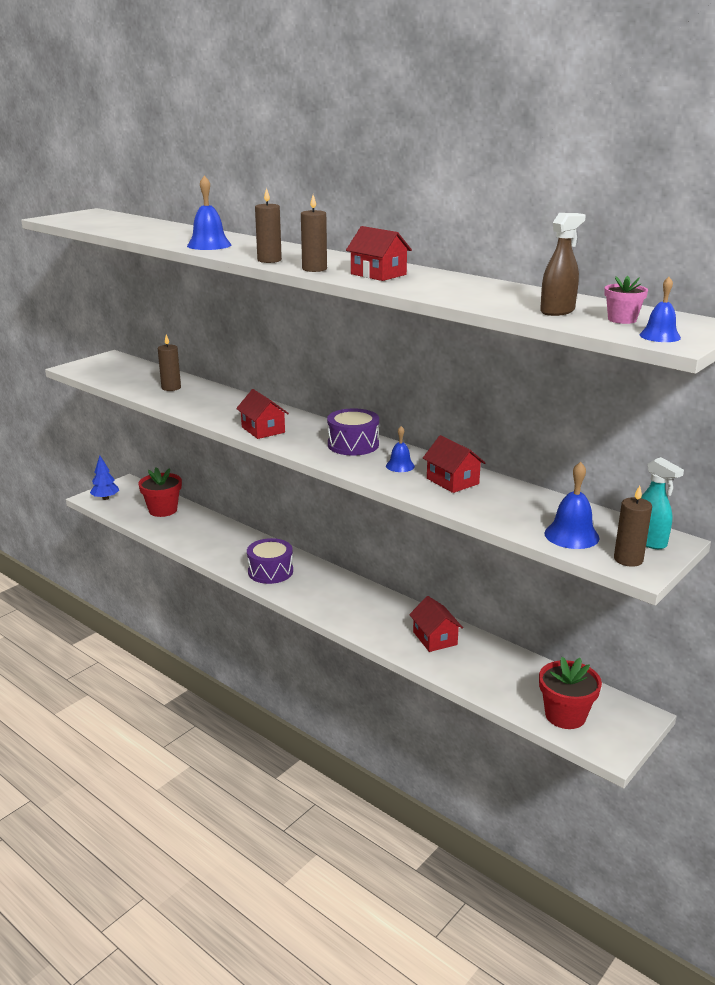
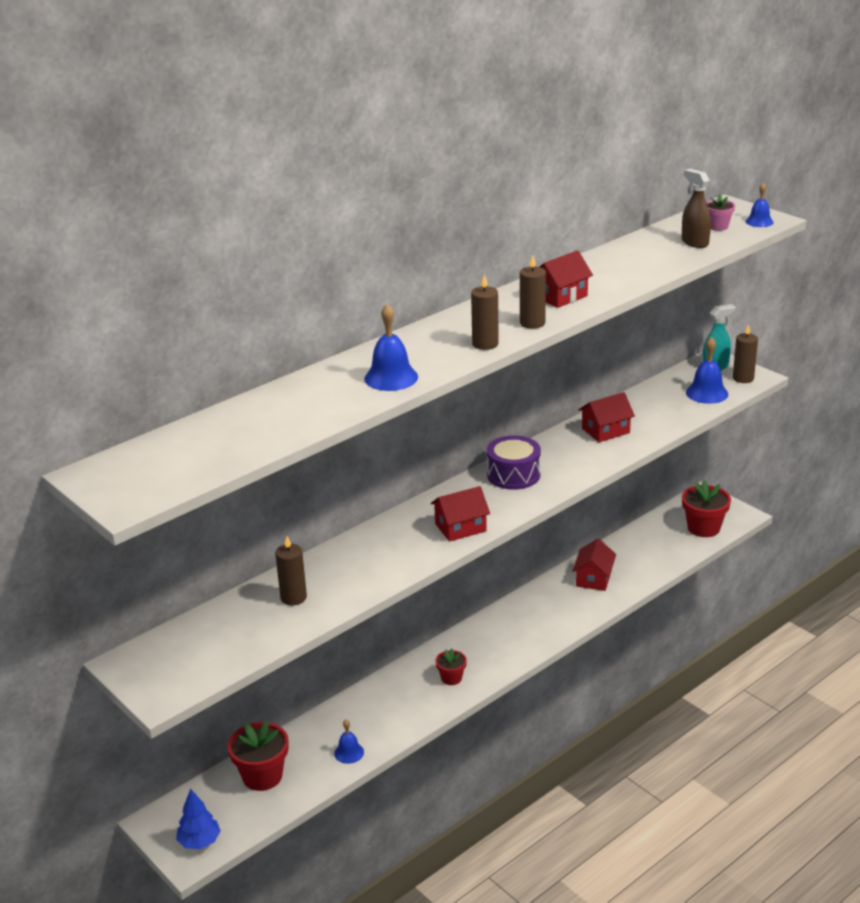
camera: 80 degrees left, 5 degrees up
purple drum [247,538,293,584] -> red flower pot [435,648,467,685]
blue bell [386,426,415,472] -> blue bell moved to [334,719,364,764]
red house [409,596,463,652] -> red house turned 60 degrees counterclockwise [572,539,616,591]

